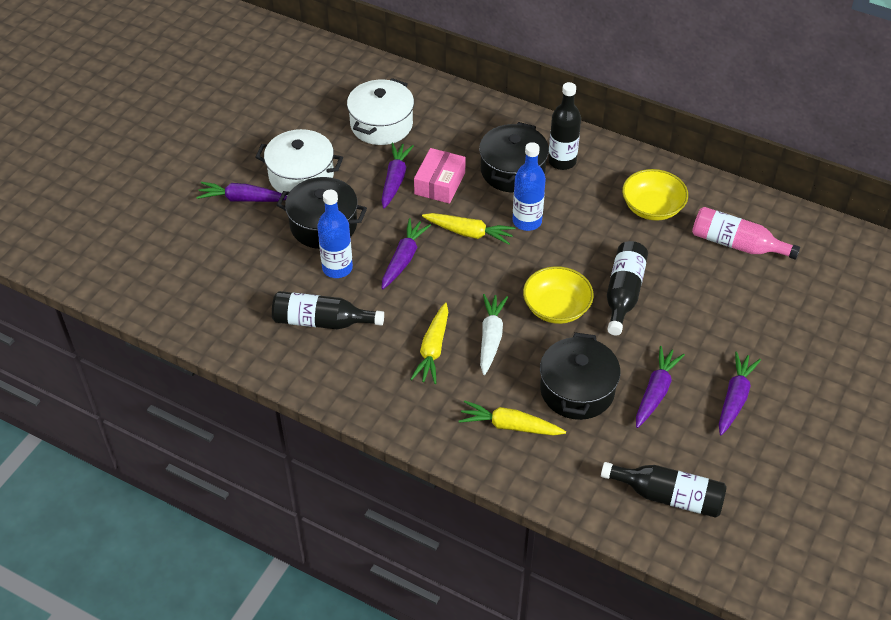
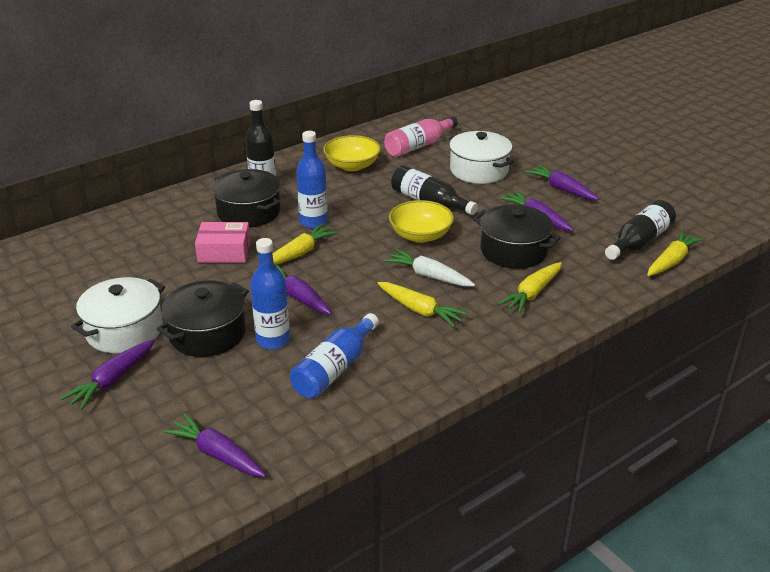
camera: 65 degrees left, 15 degrees down
black bottle [272,291,384,329] -> blue bottle [290,313,379,398]
white pot [347,78,414,145] -> white pot moved to [448,131,514,184]
purple carrot [381,142,414,209] -> purple carrot moved to [163,413,266,477]
pink box [414,148,466,204] -> pink box turned 45 degrees counterclockwise [195,222,251,263]
none -> yellow carrot [647,230,704,276]

